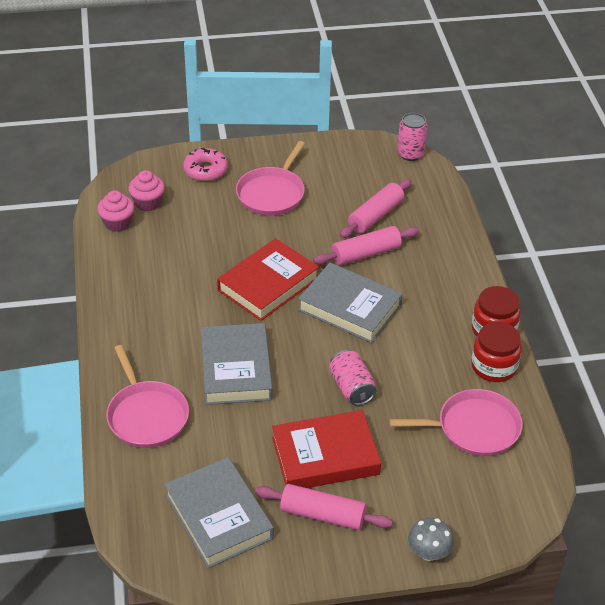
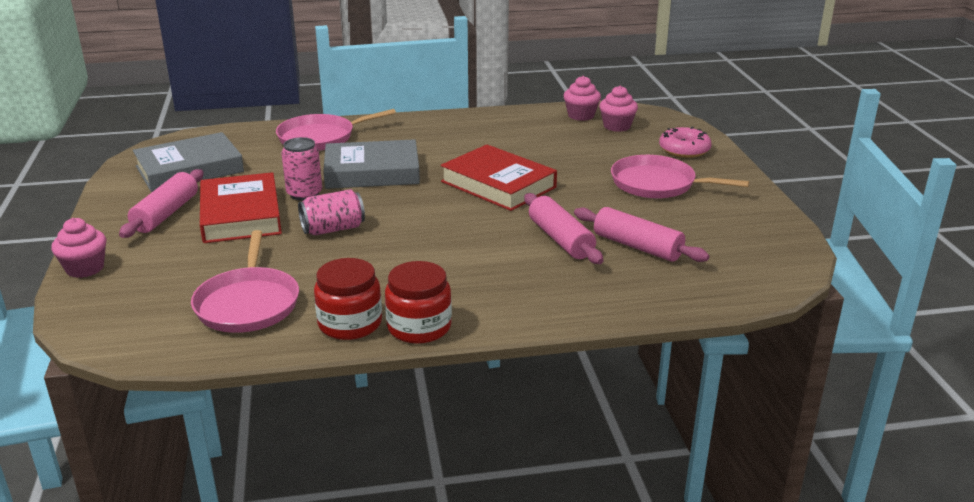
camera: 90 degrees right, 15 degrees down
grey book [298,263,403,343] -> none
pink can [397,113,428,161] -> pink can moved to [281,137,322,201]
grey mushroom [408,518,454,561] -> pink cupcake [51,218,106,278]

